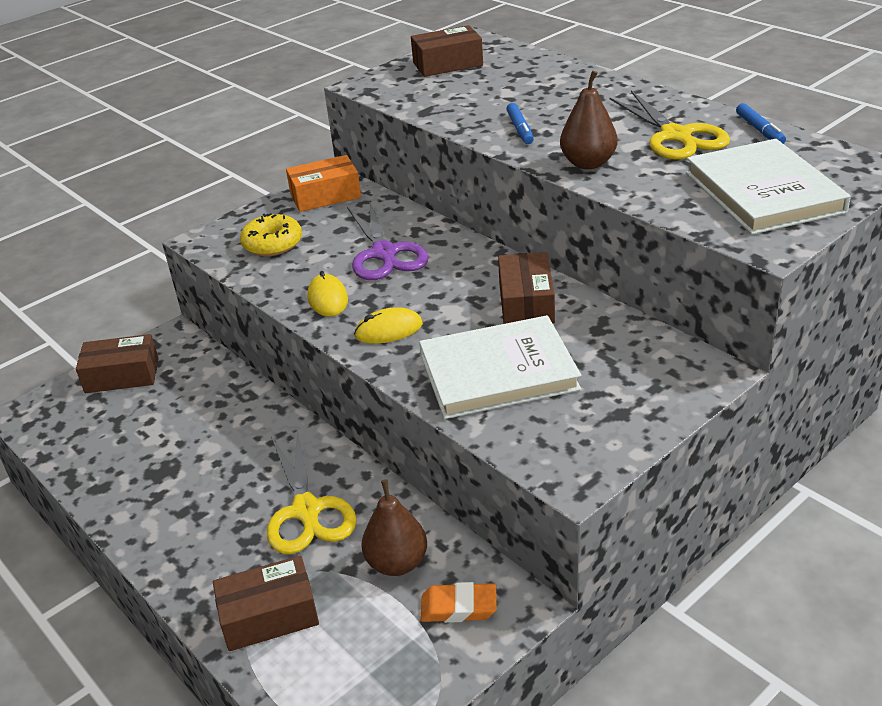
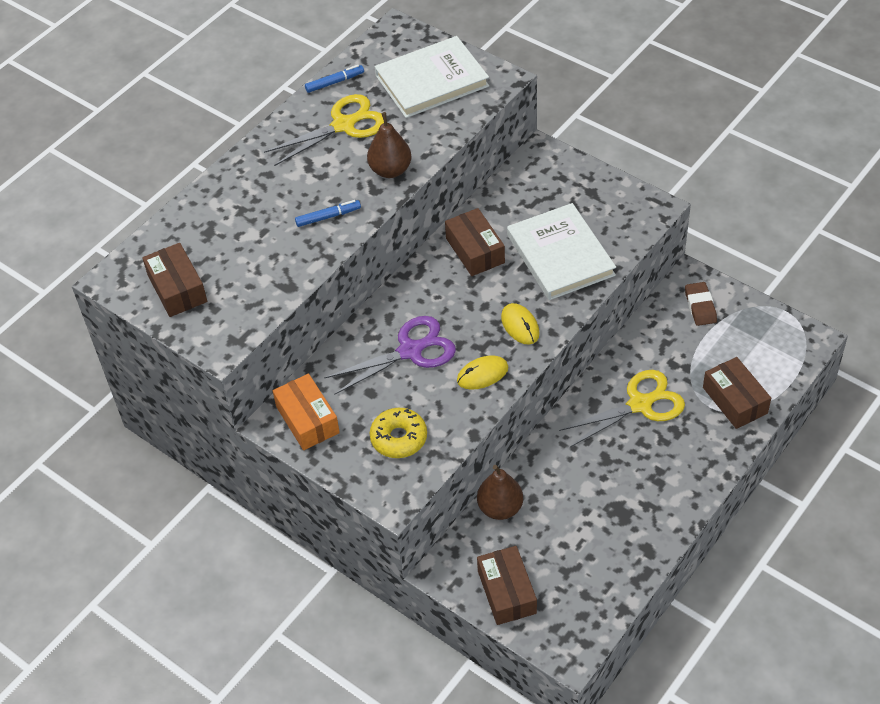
camera: 100 degrees left, 15 degrees up
brown pear [361,479,427,576] -> brown pear moved to [477,465,523,520]
orange eraser [420,582,497,623] -> brown eraser [685,282,717,326]
brown box [498,252,555,324] -> brown box turned 75 degrees clockwise [445,208,505,276]

